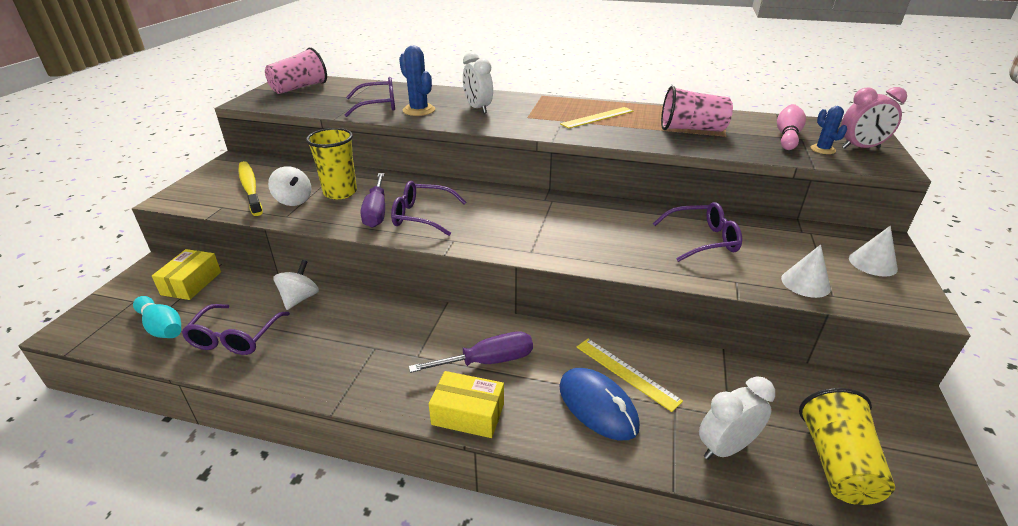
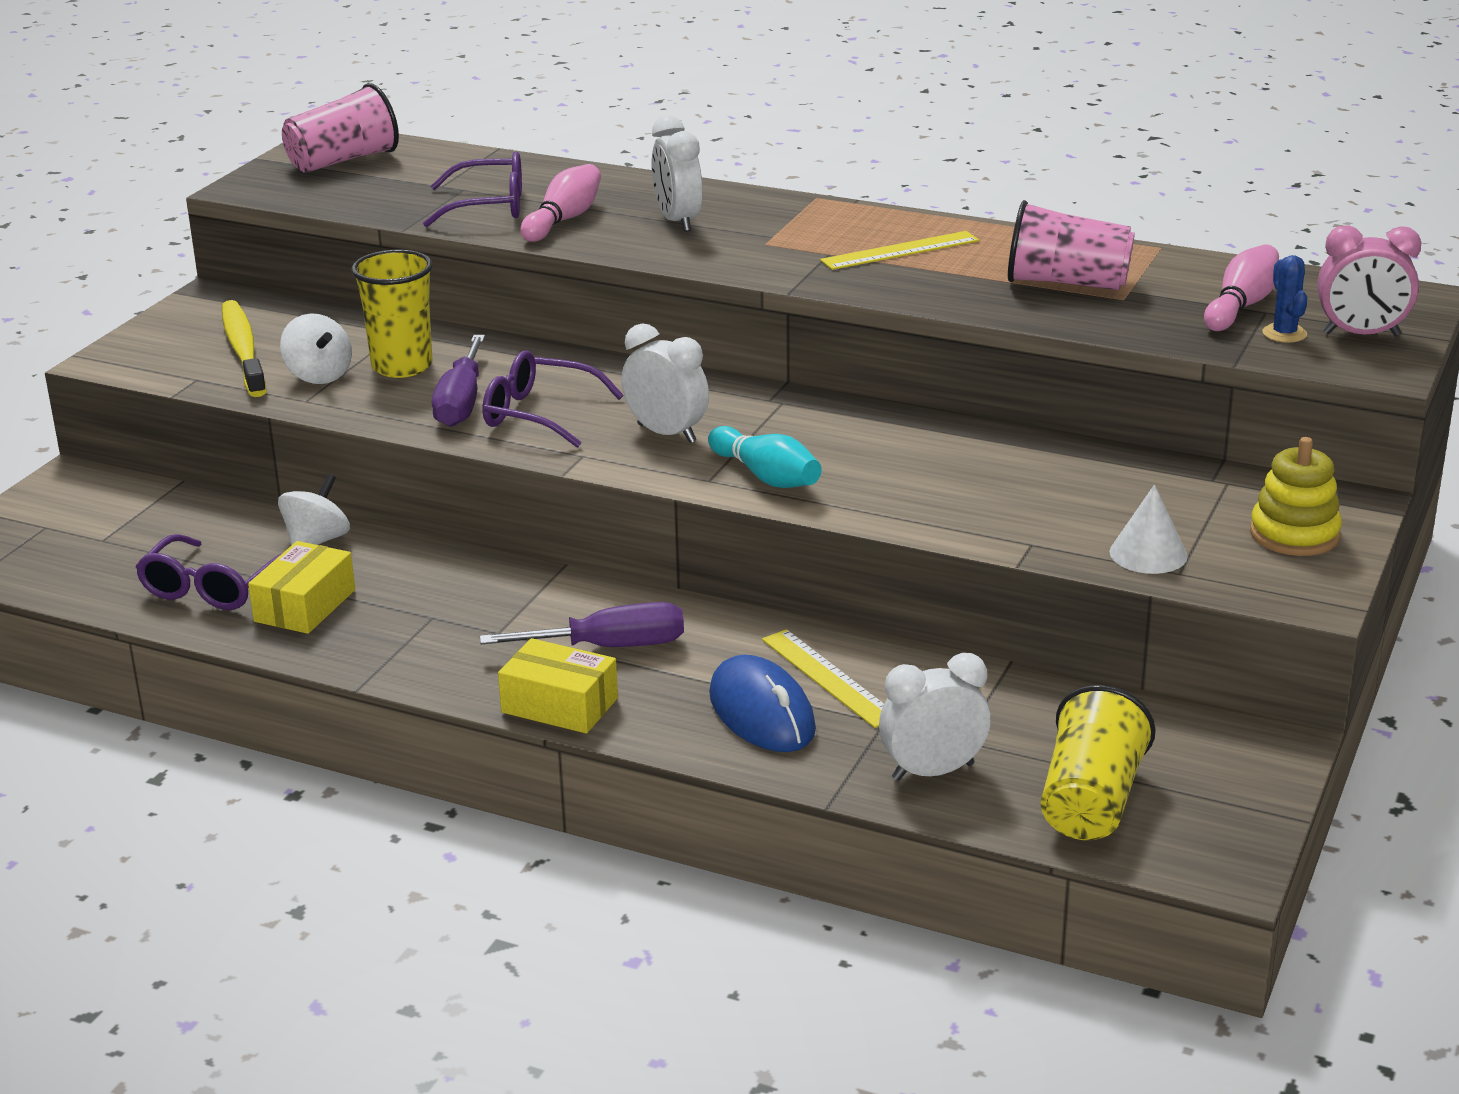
camera: 10 degrees right, 5 degrees down
turquoise bowling pin [133,296,181,338] -> turquoise bowling pin moved to [708,426,822,488]
yellow box [152,249,221,300] -> yellow box moved to [248,541,355,634]
blue cactus [399,46,435,116] -> pink bowling pin [520,164,601,242]
purple glasses [653,202,742,262] -> none
white cone [849,226,898,277] -> yellow stacking toy [1250,437,1342,556]
none -> white clock [621,324,709,443]

